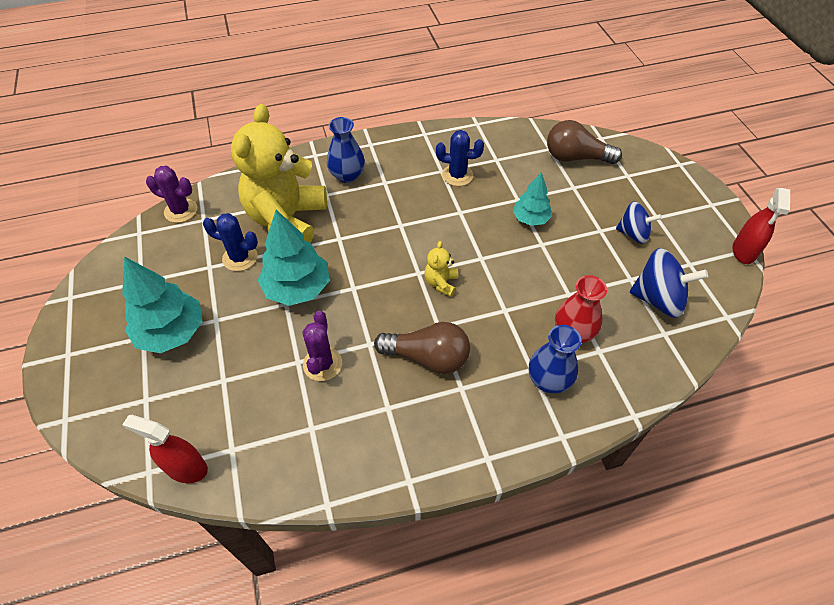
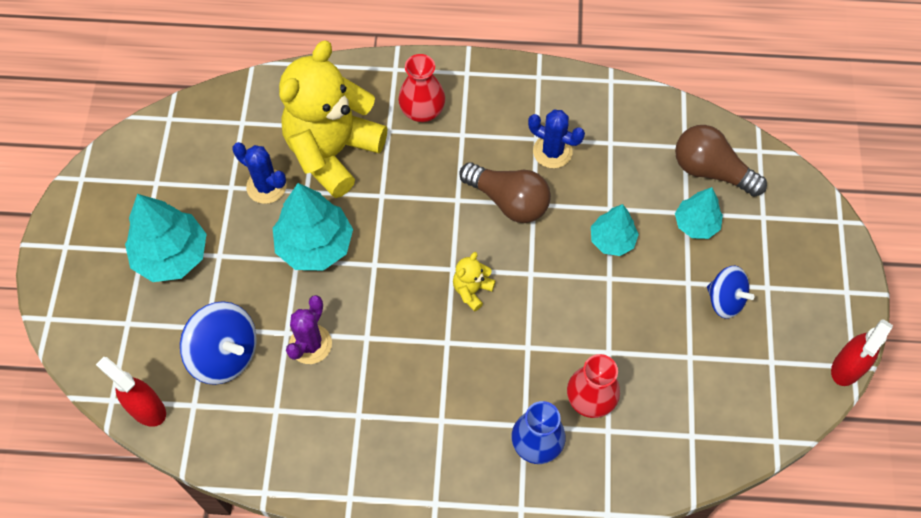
camera: 20 degrees right, 10 degrees up
purple cactus [146,166,197,223] -> none
blue vase [327,117,365,183] -> red vase [398,54,445,122]
brown light bulb [374,322,470,374] -> brown light bulb moved to [459,162,551,223]
blue spinning top [630,248,708,318] -> blue spinning top moved to [180,301,256,385]
none -> turquoise tree [675,187,723,239]

